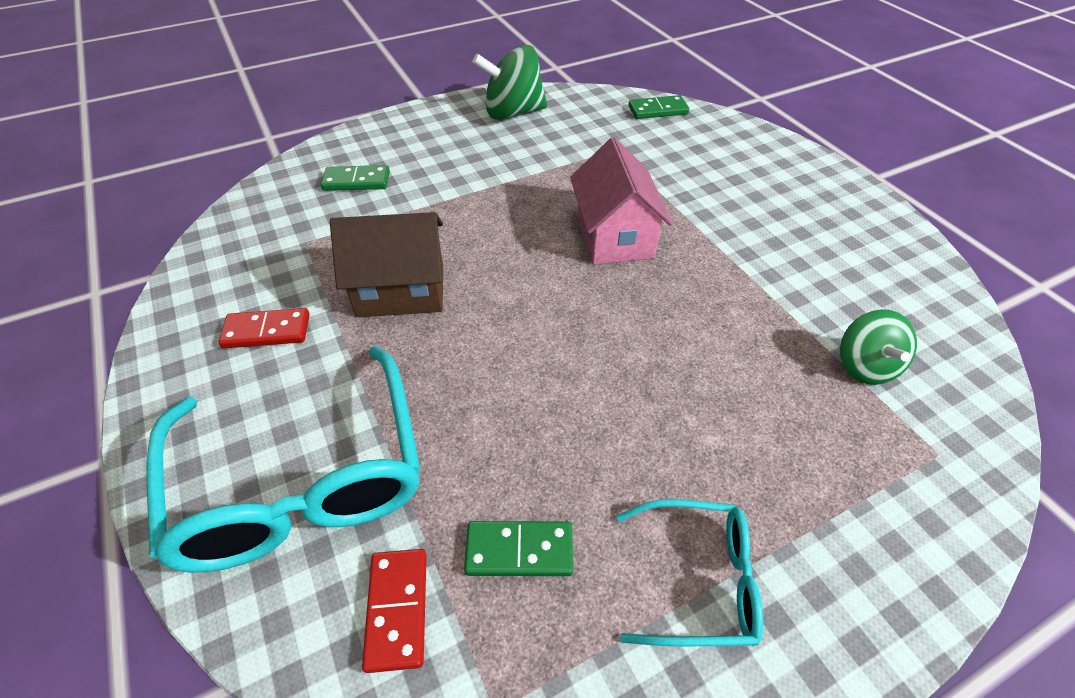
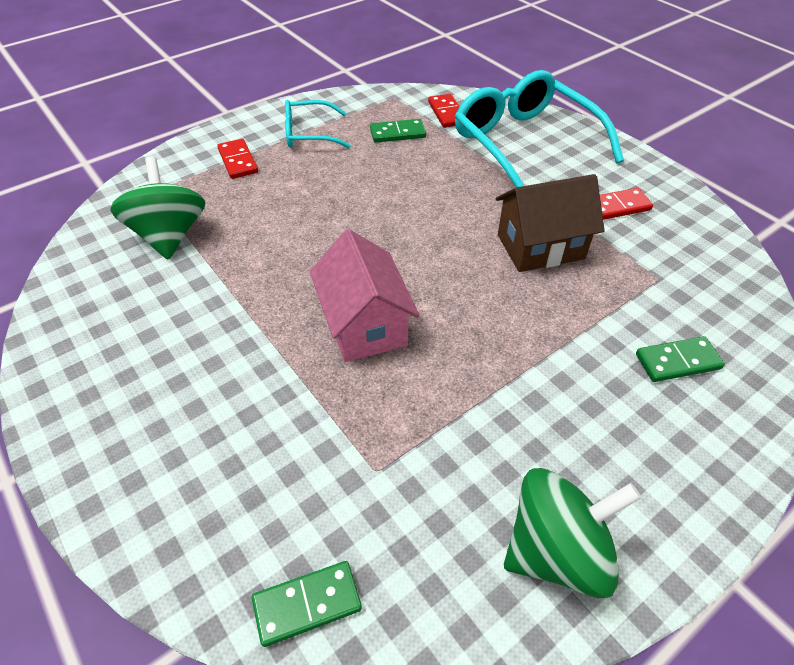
camera: 170 degrees right, 0 degrees up
green spinning top [840,309,917,385] -> green spinning top [110,157,205,260], size x1.54
none -> red domino [217,139,258,179]

